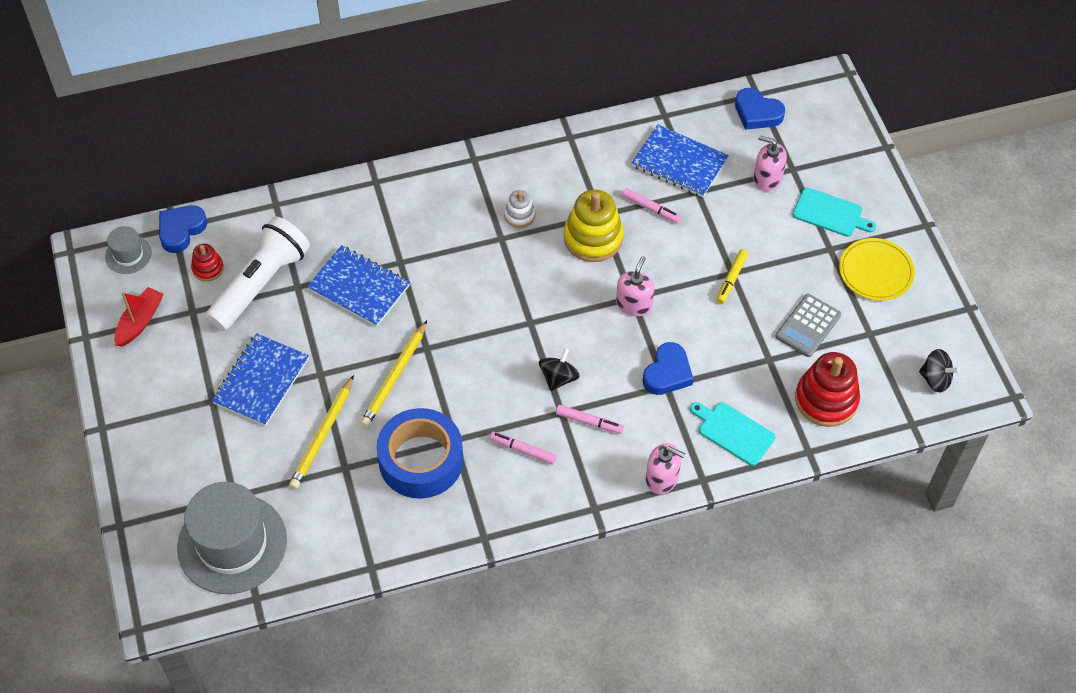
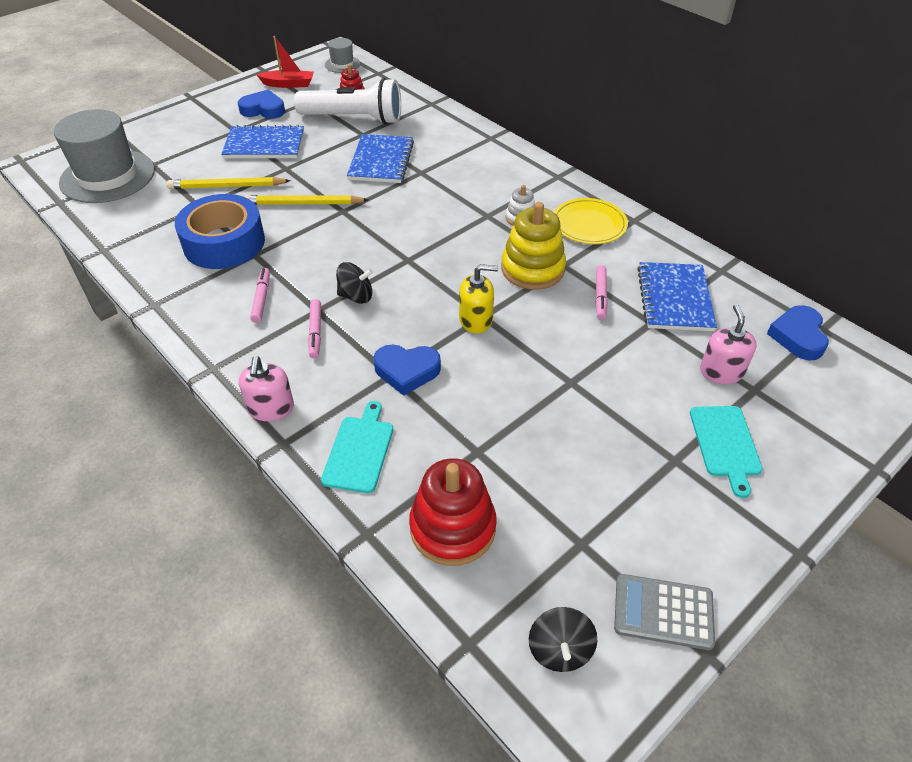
camera: 65 degrees right, 10 degrees down
blue heart [159,205,207,253] -> blue heart moved to [238,90,285,119]
pink soap dispenser [616,256,655,316] -> yellow soap dispenser [459,264,499,334]
yellow marker [717,249,748,304] -> none
grey calculator [776,294,841,357] -> grey calculator moved to [614,574,715,650]
yellow plate [839,238,915,301] -> yellow plate moved to [554,198,628,244]

